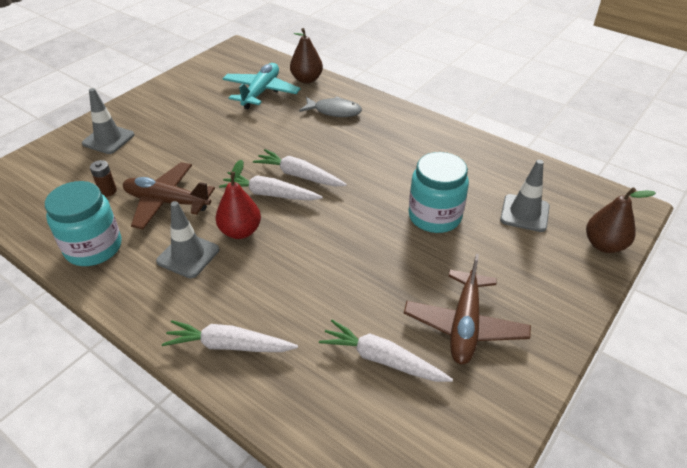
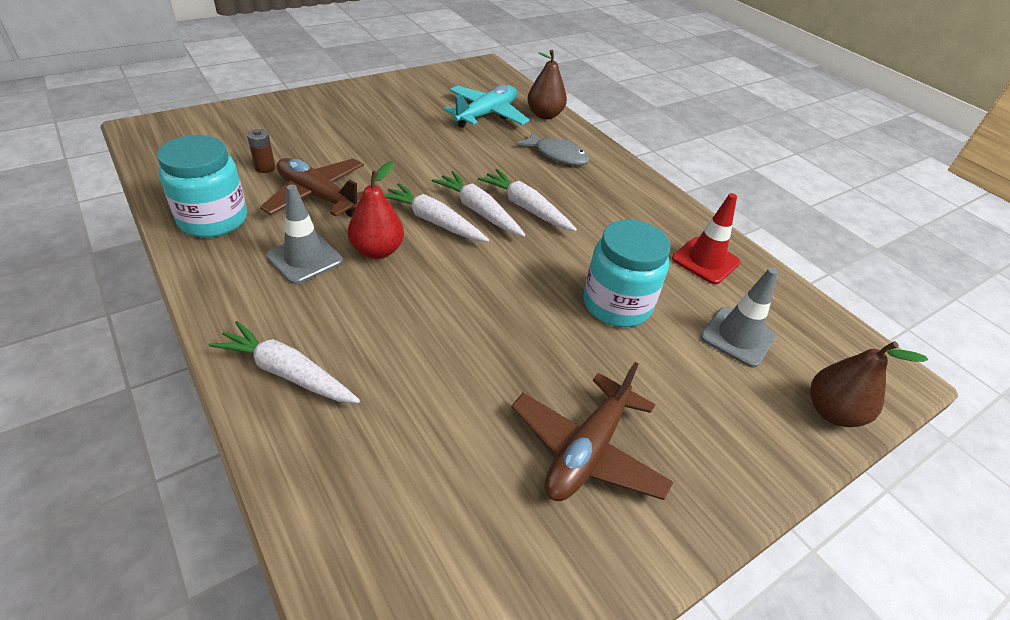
camera: 15 degrees right, 0 degrees up
grey traffic cone [82,88,135,154] -> none
white carrot [319,320,453,382] -> white carrot moved to [478,169,577,231]
none -> red traffic cone [672,193,740,284]

